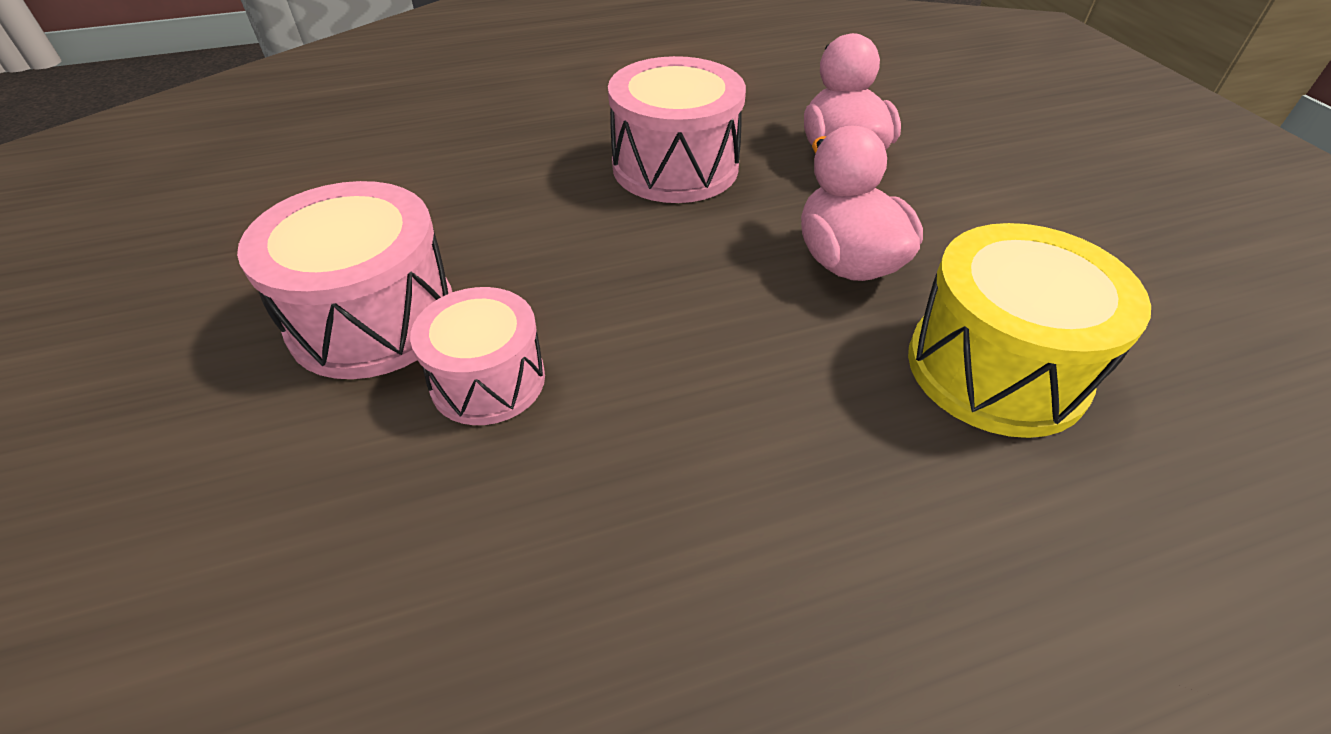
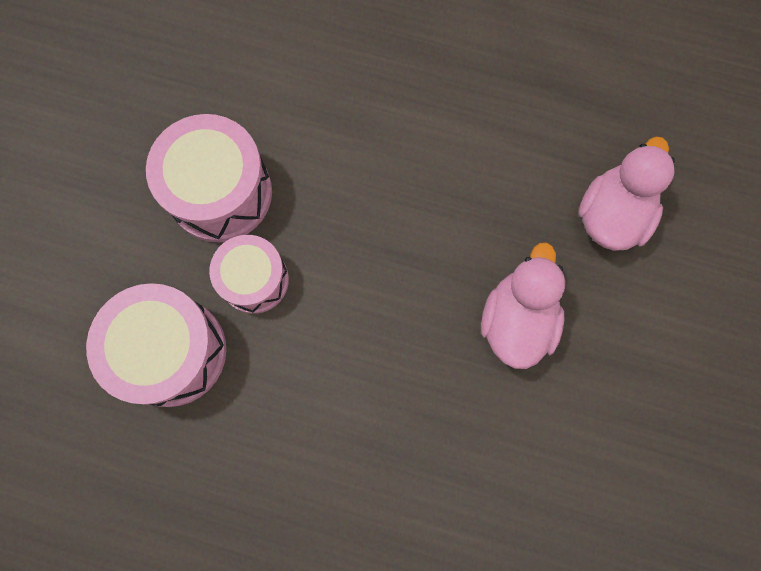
camera: 35 degrees right, 30 degrees up
pink drum [608,56,746,203] -> pink drum moved to [86,283,226,407]
yellow drum [908,223,1151,438] -> none

